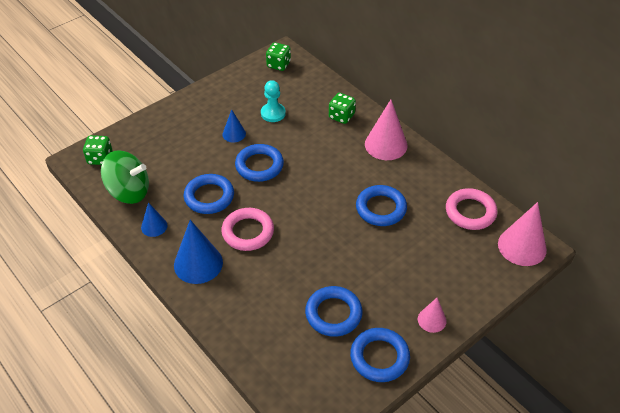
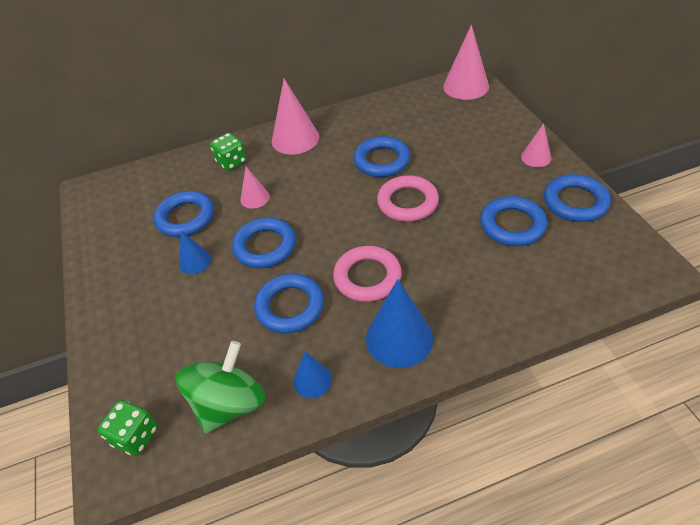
camera: 65 degrees left, 0 degrees up
turquoise pawn [261,80,286,122] -> blue ring [154,191,214,237]
green dice [266,42,291,71] -> none
pink ring [446,188,497,230] -> pink ring moved to [377,175,439,222]
none -> pink cone [240,166,270,209]

